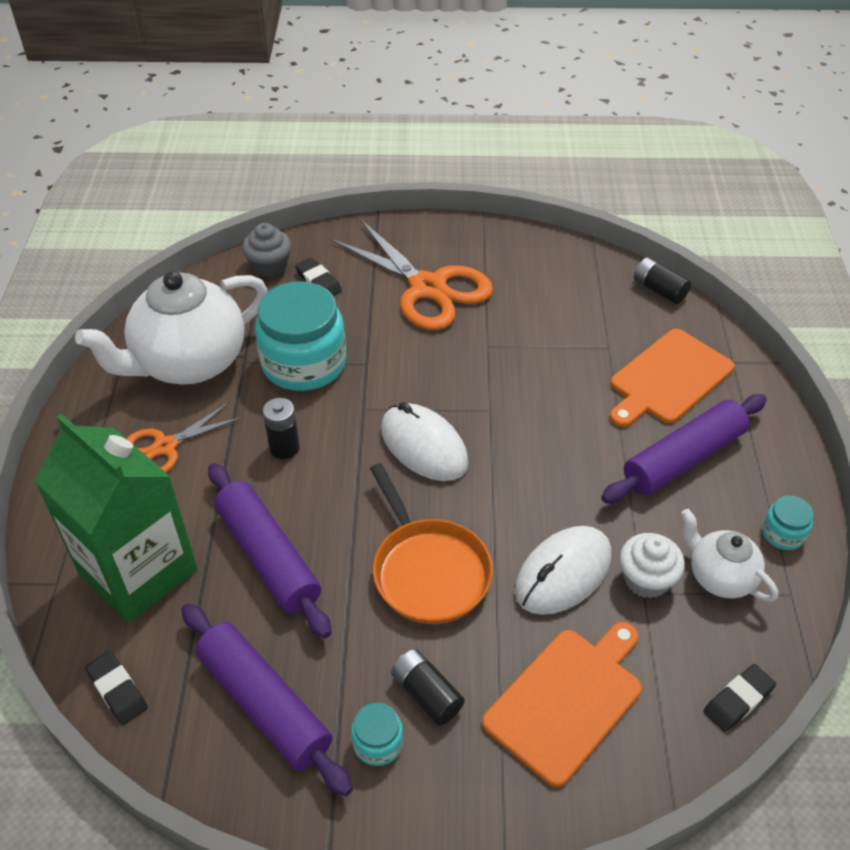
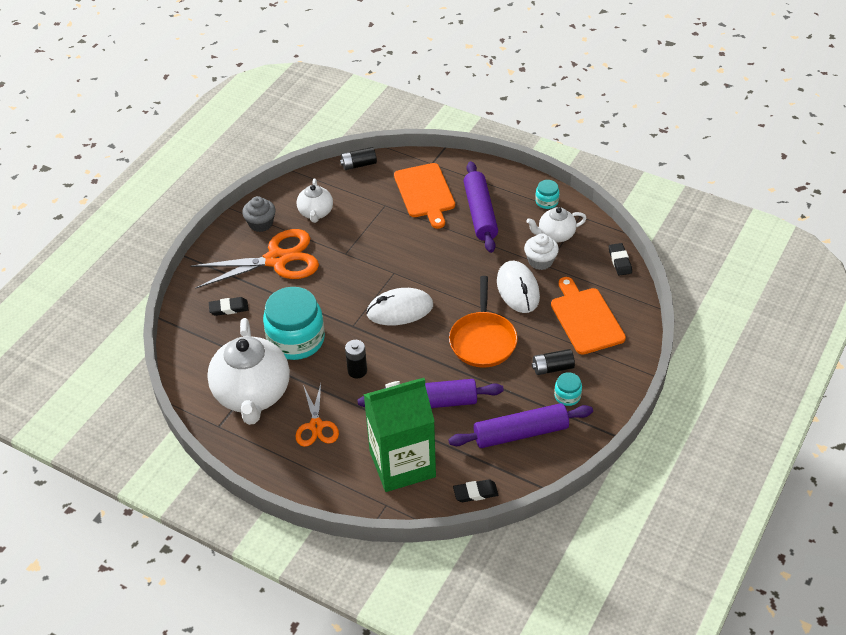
camera: 60 degrees left, 0 degrees up
grey cupcake [242,223,291,277] -> grey cupcake moved to [242,196,275,232]
orange pan [370,463,493,624] -> orange pan turned 90 degrees clockwise [449,276,518,368]
none -> white teapot [297,179,333,223]

